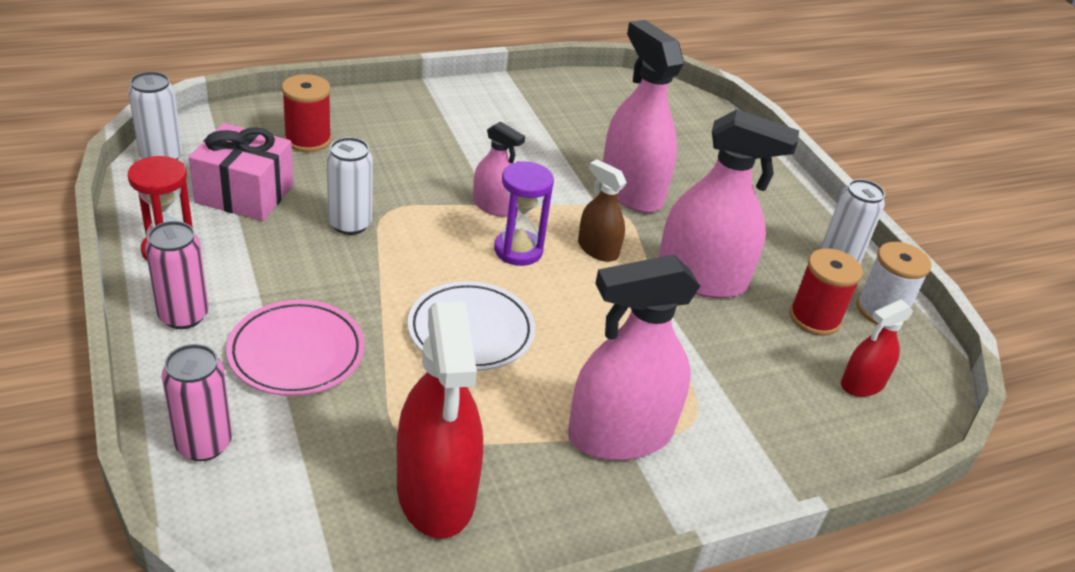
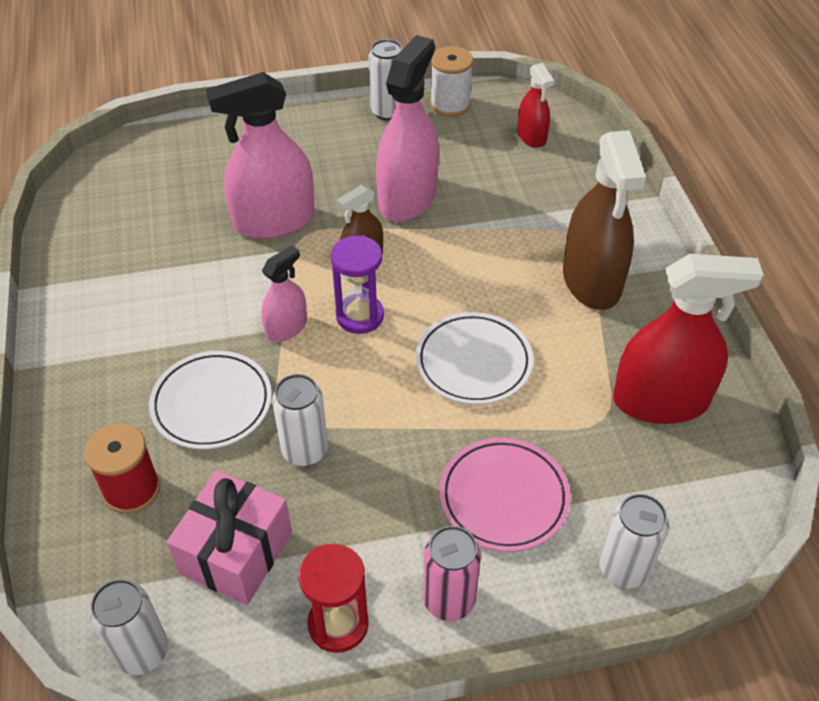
camera: 75 degrees left, 10 degrees up
pink can [162,344,232,461] -> white can [599,494,669,588]
pink spray bottle [568,255,700,460] -> brown spray bottle [563,130,646,310]
red spool [790,248,863,336] -> none
none -> white plate [149,351,272,449]

